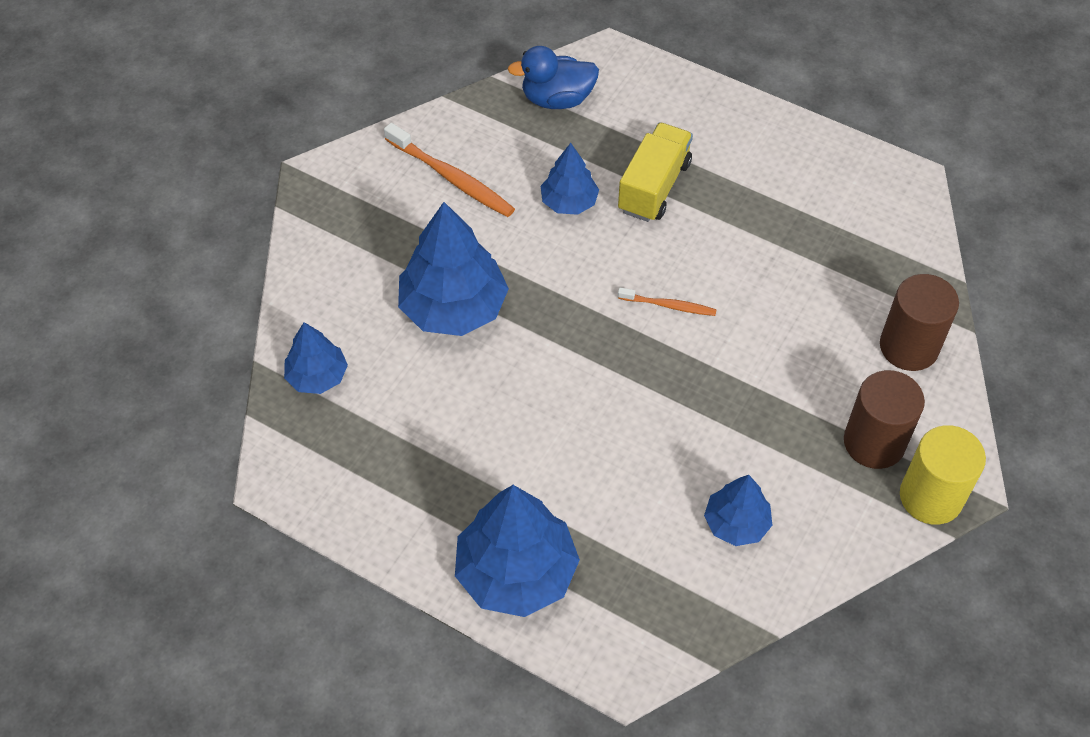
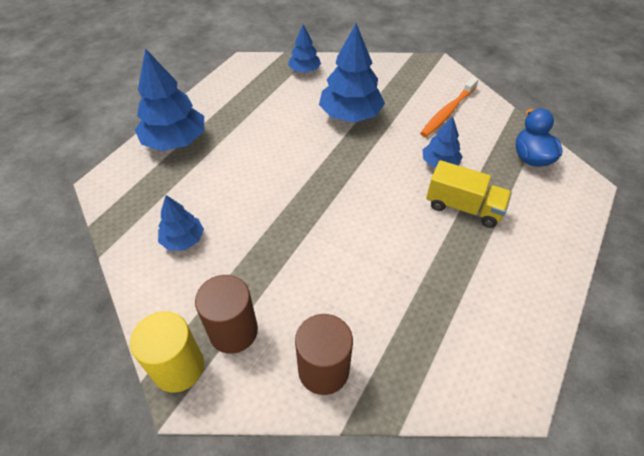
camera: 90 degrees right, 5 degrees down
orange toothbrush [618,287,717,316] -> none

